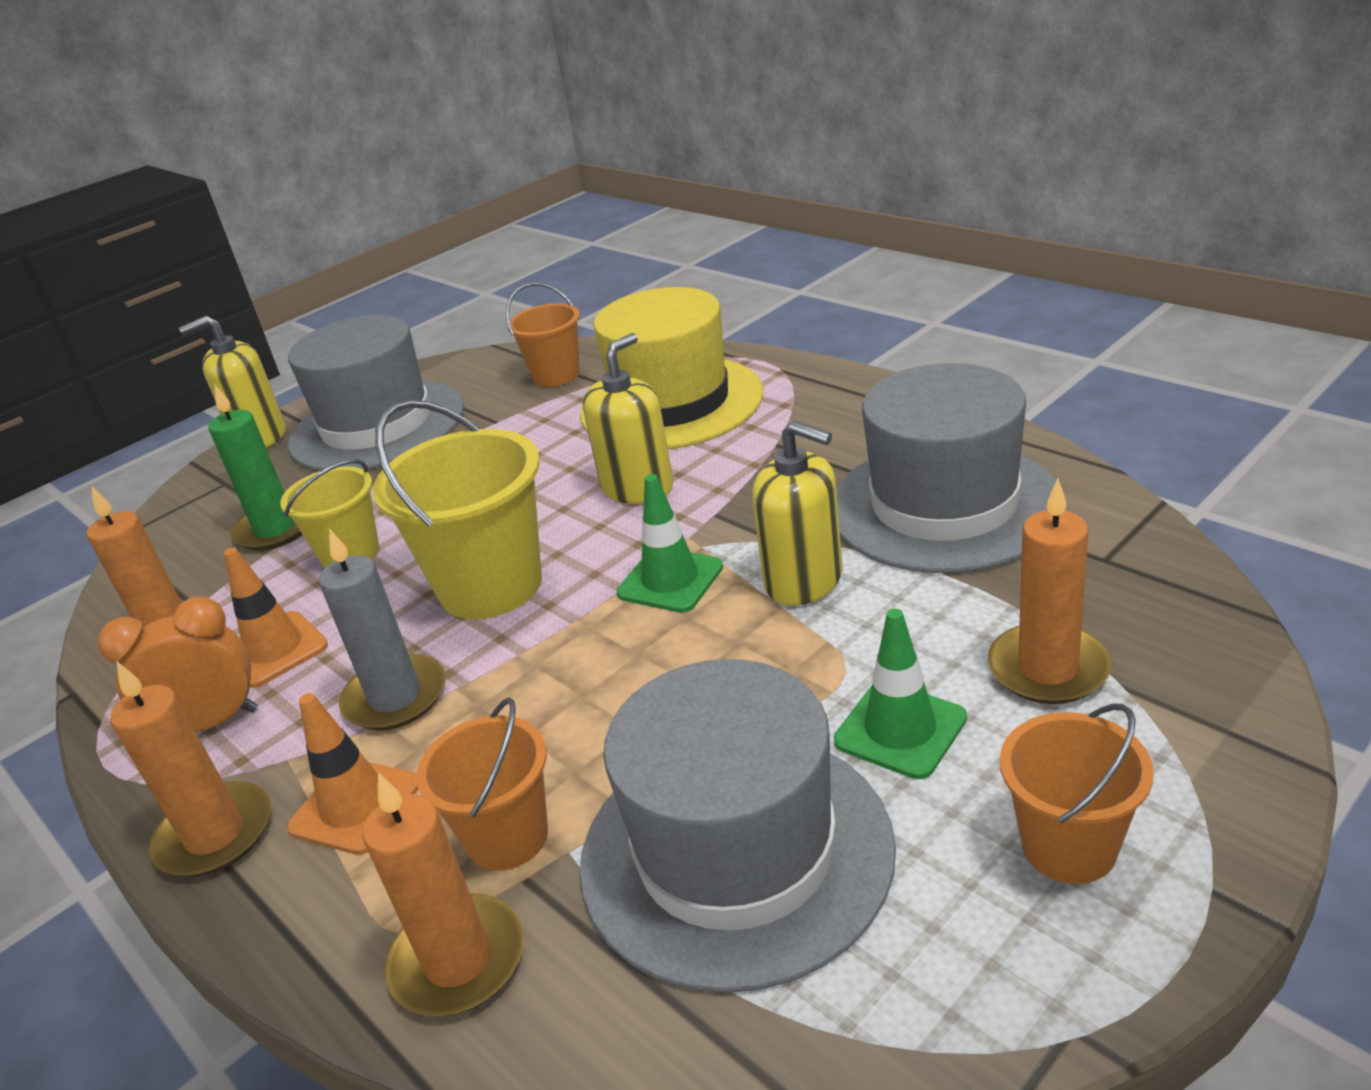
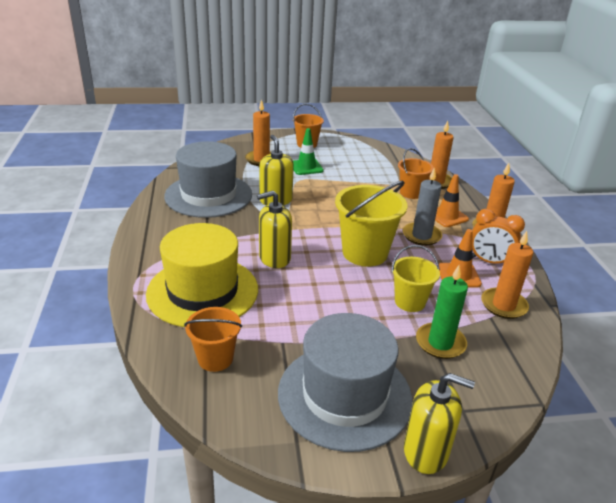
camera: 150 degrees left, 0 degrees up
grey hat [579,659,896,993] -> none
green traffic cone [616,474,723,613] -> none

